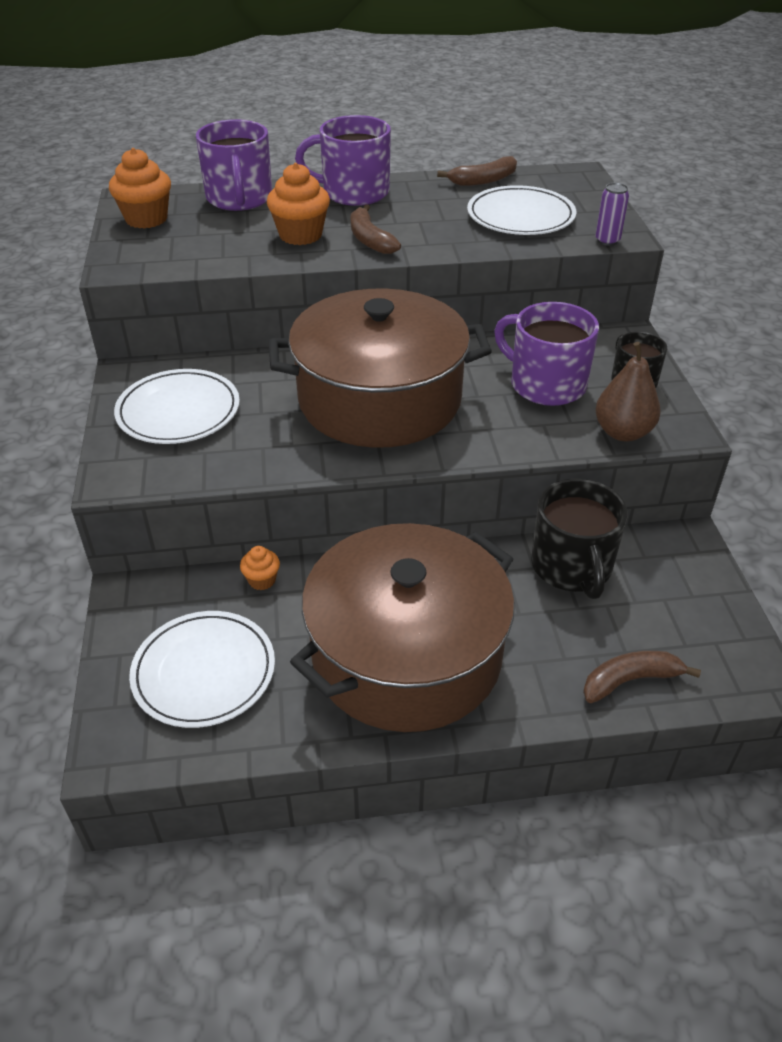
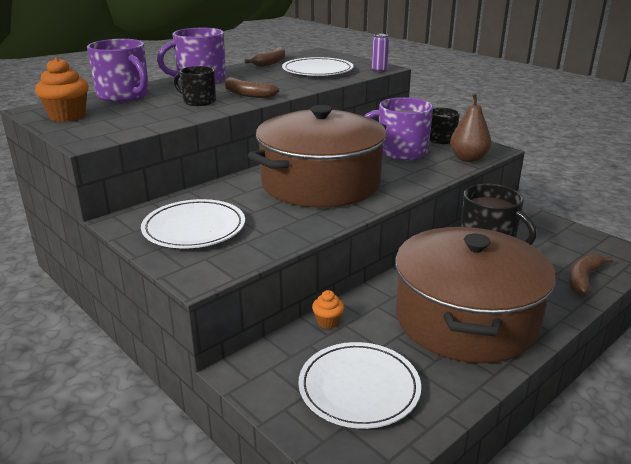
camera: 35 degrees left, 15 degrees down
orange cupcake [267,163,330,245] -> black mug [174,66,216,106]

